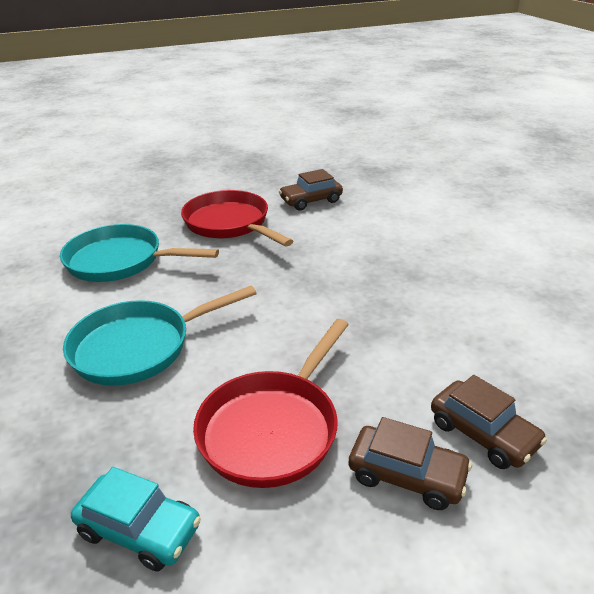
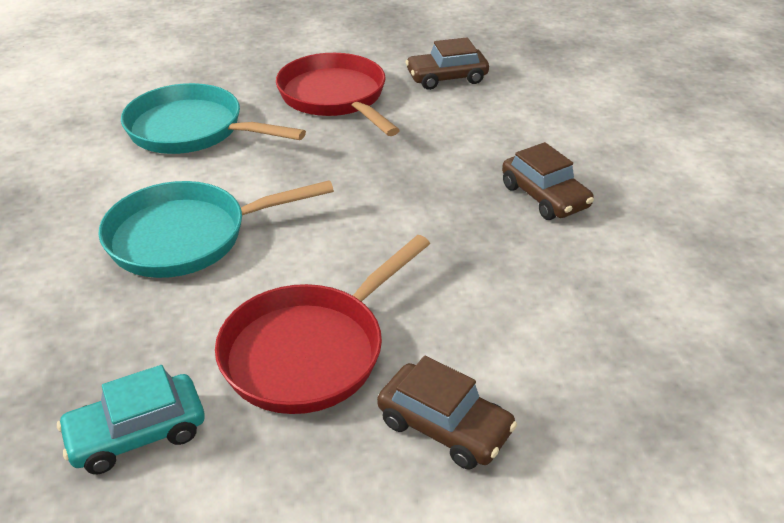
camera: 10 degrees right, 5 degrees up
turquoise car [71,467,201,571] -> turquoise car turned 120 degrees clockwise [57,365,205,474]
brown car [431,375,547,469] -> brown car moved to [502,142,594,220]

